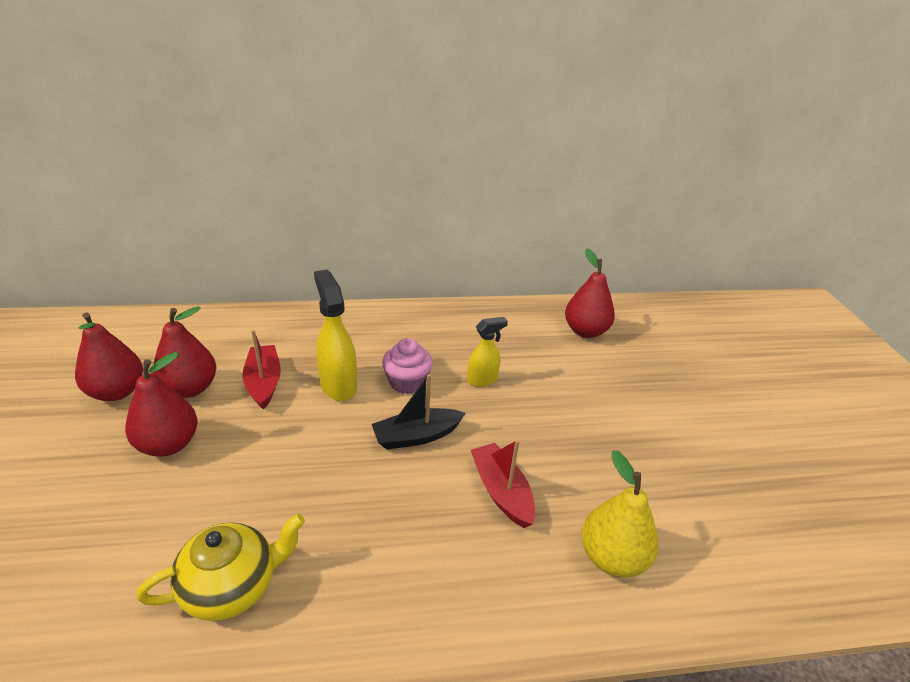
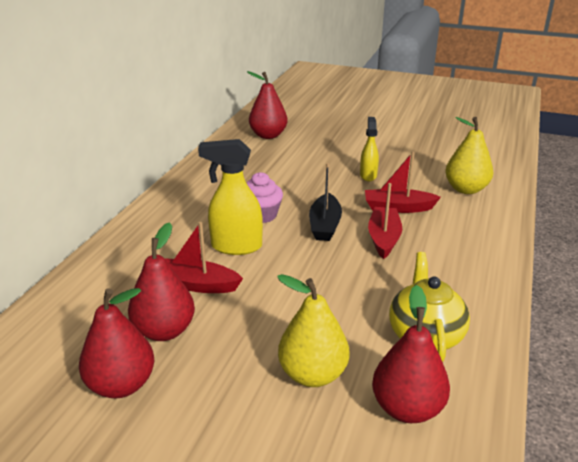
camera: 60 degrees left, 5 degrees down
red pear [125,352,197,457] -> red pear moved to [372,285,450,423]
yellow spray bottle [467,317,508,387] -> yellow spray bottle moved to [360,117,379,181]
none -> yellow pear [277,274,349,387]
none -> red boat [368,183,402,259]

